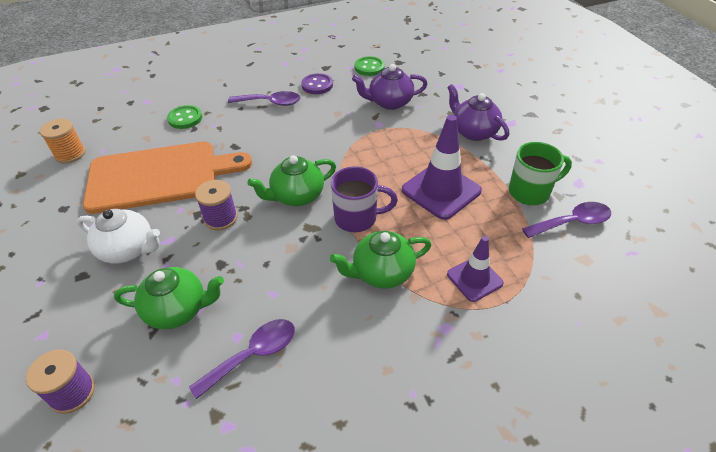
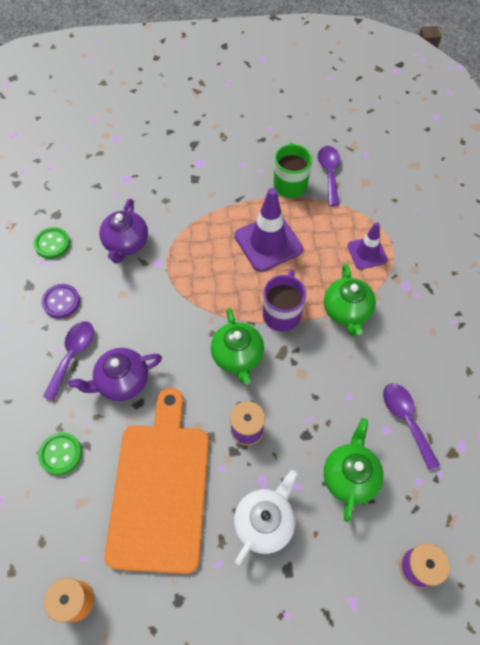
camera: 75 degrees left, 15 degrees up
purple teapot [447,84,509,141] -> purple teapot moved to [69,348,162,401]

